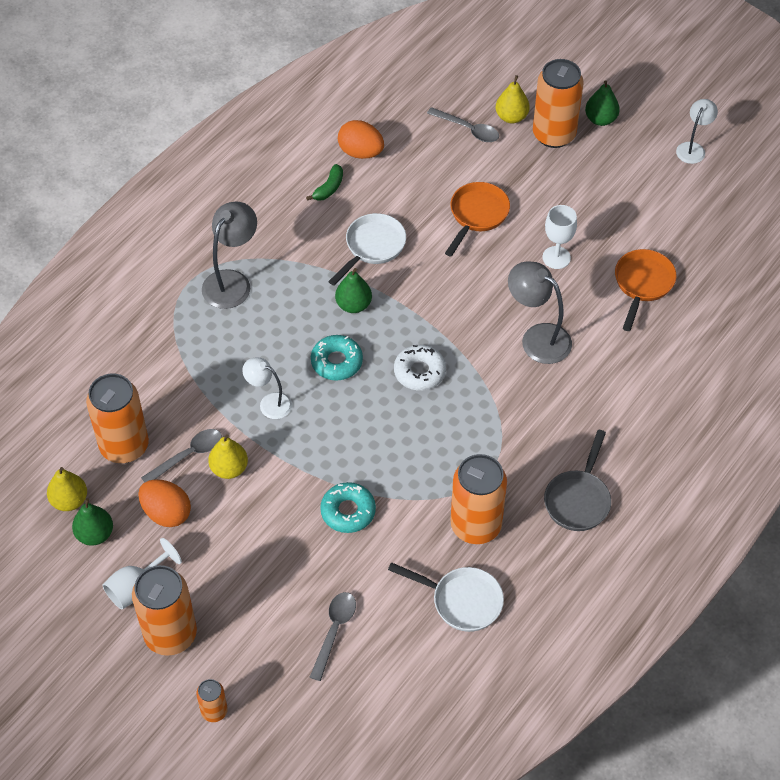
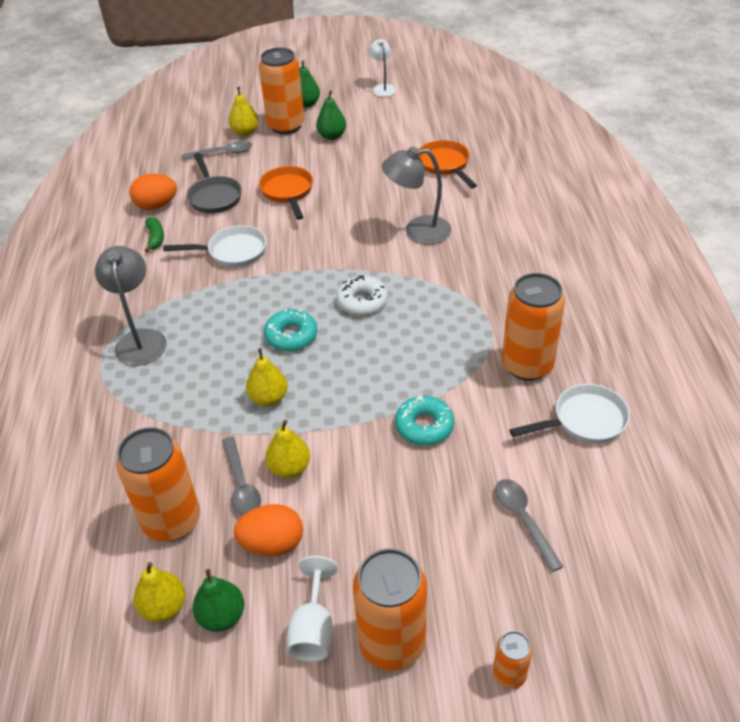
camera: 40 degrees left, 10 degrees down
grey spoon [141,429,222,482] -> grey spoon turned 150 degrees clockwise [222,437,261,516]
white lamp [242,358,292,419] -> yellow pear [246,348,288,406]
white pan [328,213,406,286] -> white pan turned 90 degrees clockwise [163,225,267,267]
green pear [335,268,372,313] -> green pear moved to [316,90,346,140]
white goblet [542,205,577,269] -> none
grey pan [544,430,611,531] -> grey pan moved to [187,153,242,213]

